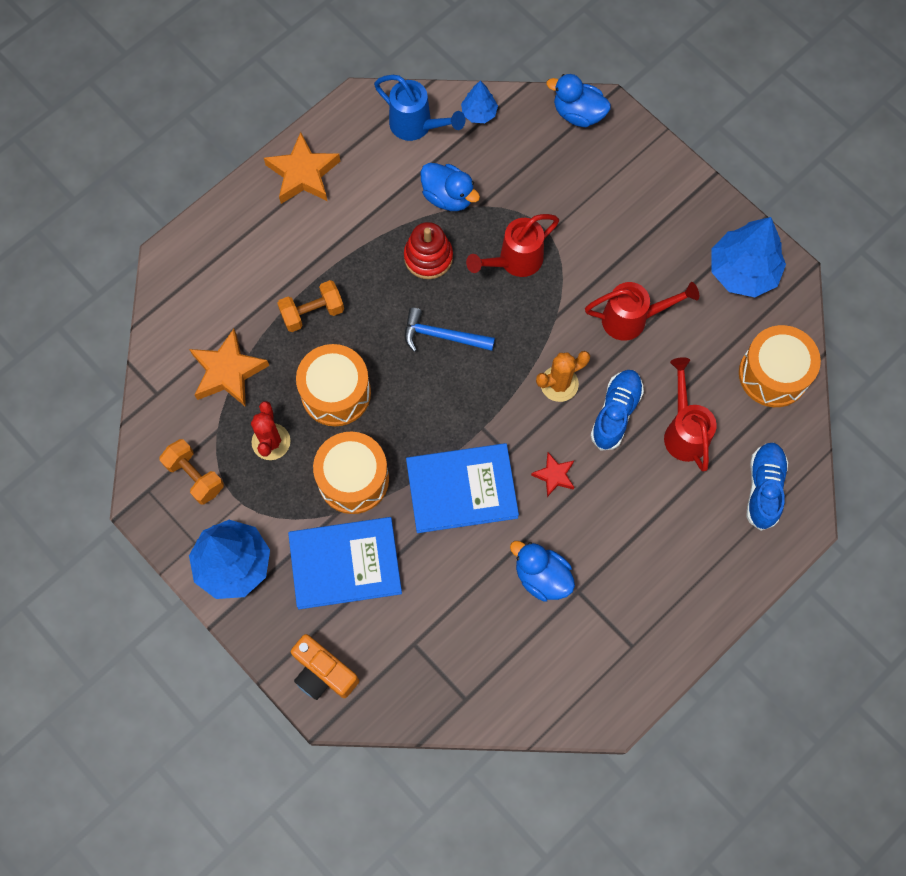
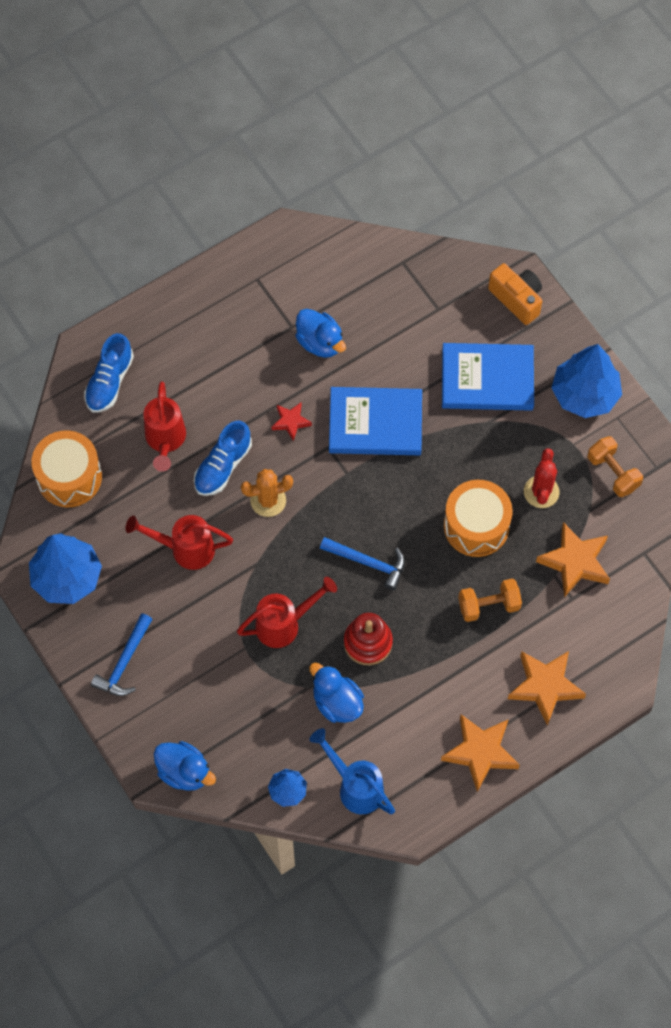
camera: 170 degrees left, 5 degrees down
orange drum [313,432,389,514] -> none
none -> blue hammer [91,613,152,696]
none -> orange star [508,651,586,725]

